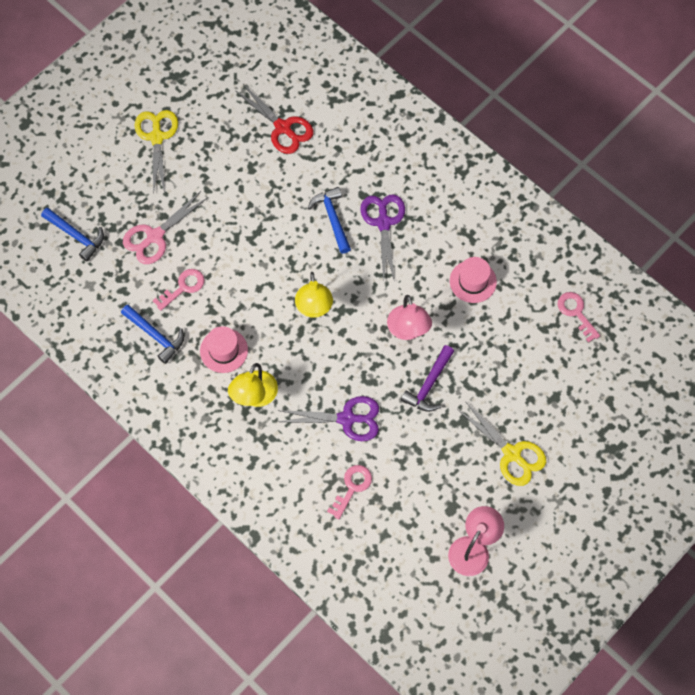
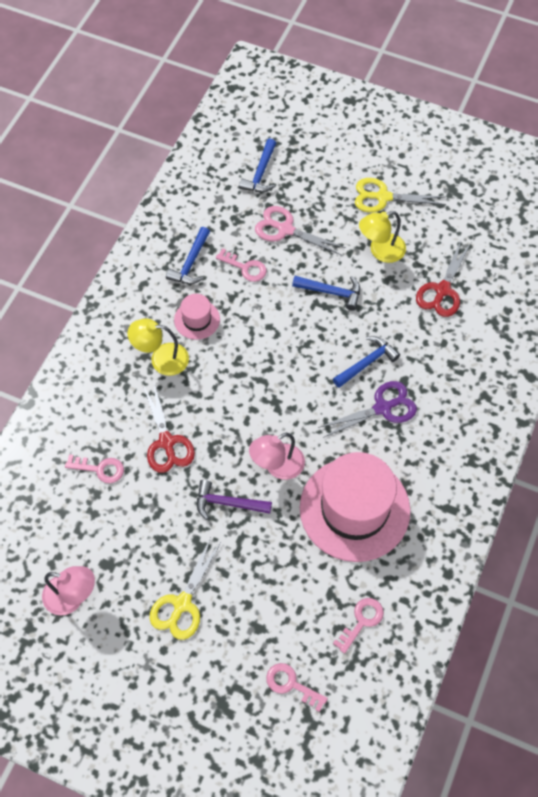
camera: 70 degrees right, 5 degrees down
yellow scissors [135,110,178,194] -> yellow scissors turned 150 degrees counterclockwise [355,178,446,213]
purple scissors [277,396,379,441] -> red scissors [143,384,195,473]
yellow lamp [295,272,333,318] -> yellow lamp moved to [359,211,406,263]
pink hat [450,257,497,303] -> pink hat [300,452,411,562], size x2.20
none -> pink key [266,663,328,712]
none -> blue hammer [292,276,360,311]

